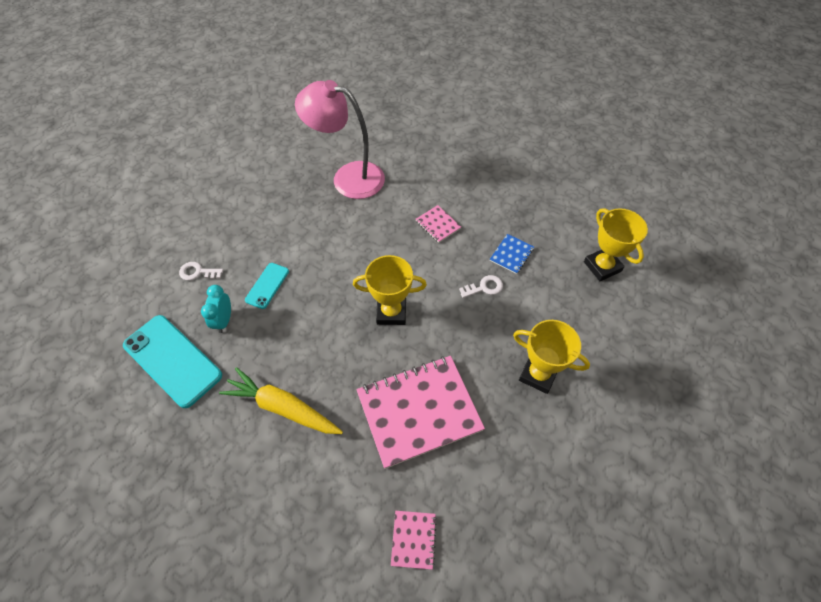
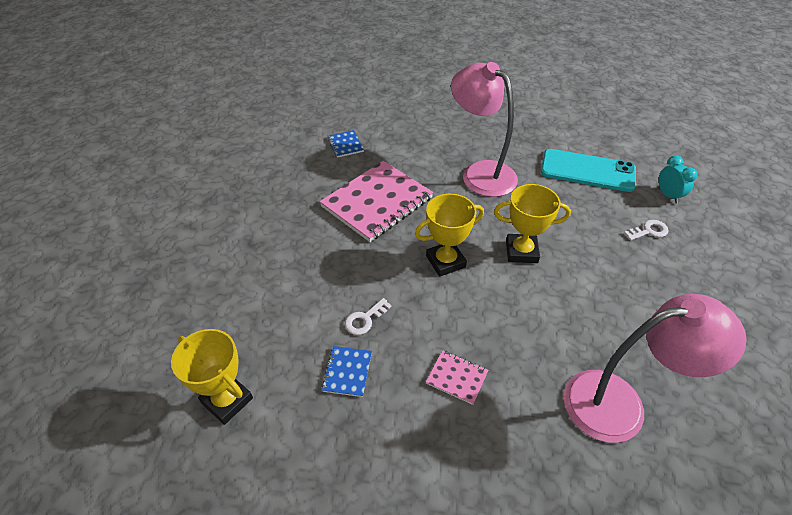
camera: 155 degrees right, 10 degrees down
turquoise clock [201,285,231,333] -> turquoise clock moved to [659,155,698,203]
yellow carrot [219,367,343,434] -> pink lamp [451,62,518,197]
turquoise phone [245,263,289,309] -> none
pink notebook [391,511,437,570] -> blue notebook [327,130,364,158]
yellow trophy [513,320,590,394] -> yellow trophy moved to [494,184,571,263]

